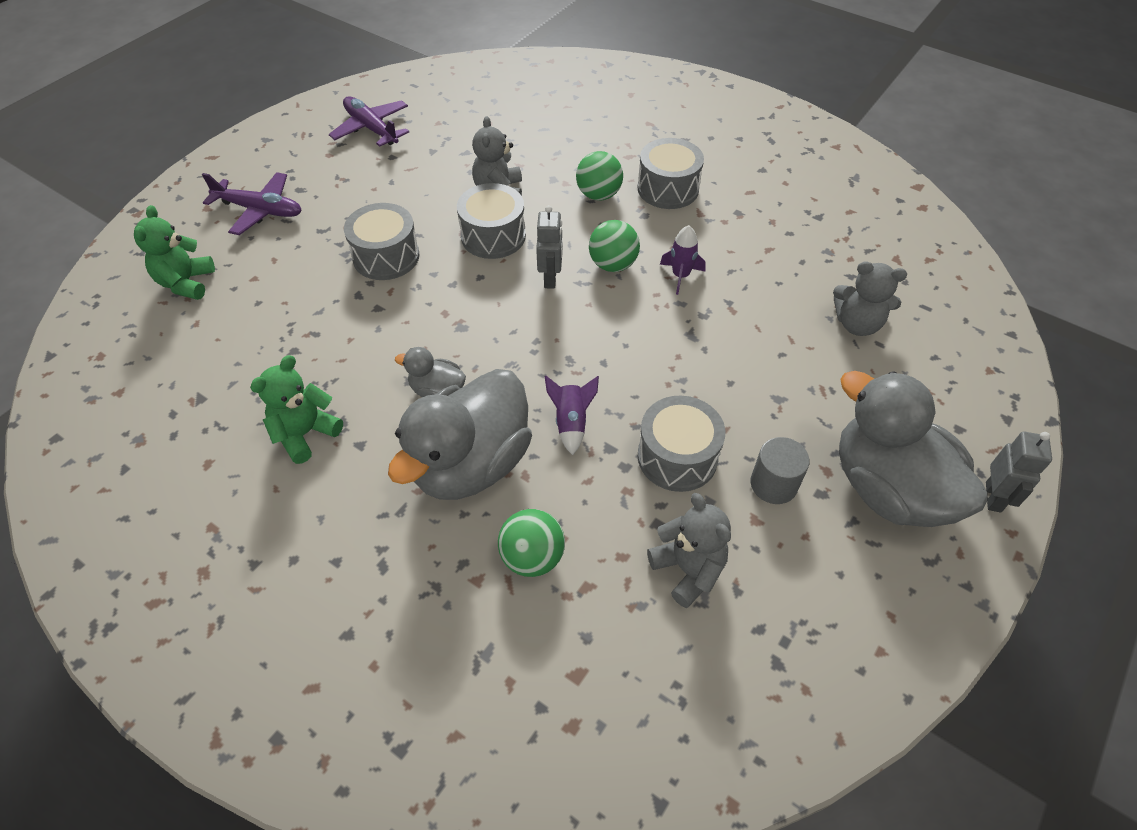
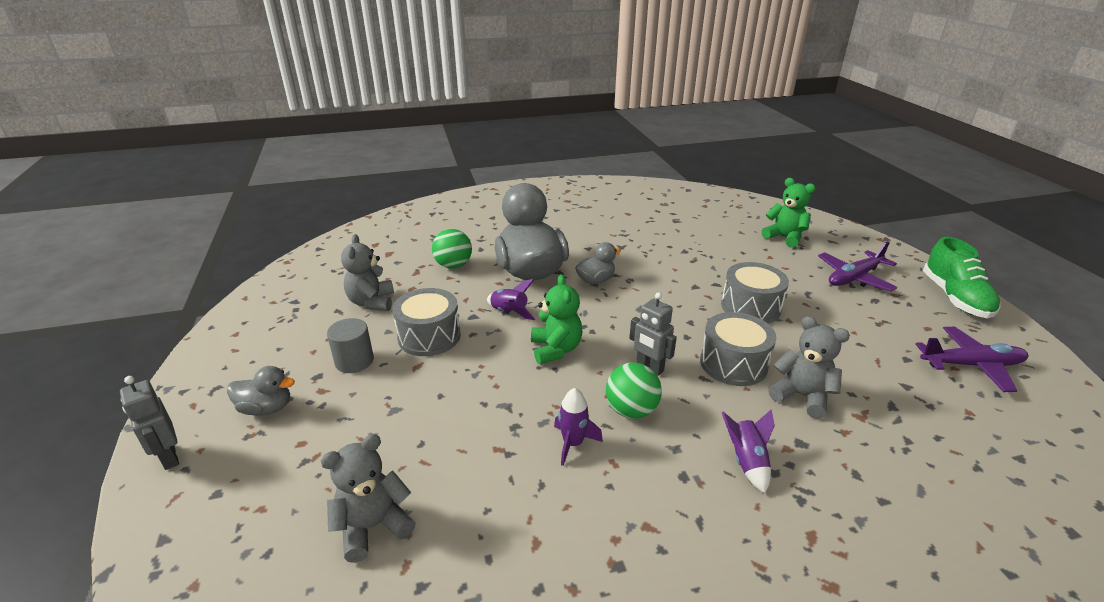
camera: 130 degrees right, 20 degrees down
green teddy bear [250,355,343,464] -> green teddy bear moved to [531,274,582,364]
green ball [576,151,623,201] -> purple rocket [721,409,775,493]
grey drum [637,138,704,209] -> none
grey teddy bear [647,493,731,608] -> grey teddy bear turned 75 degrees clockwise [341,234,394,311]
grey duck [839,371,988,527] -> grey duck [227,366,295,416], size x0.46
none -> green shoe [923,237,1001,318]

